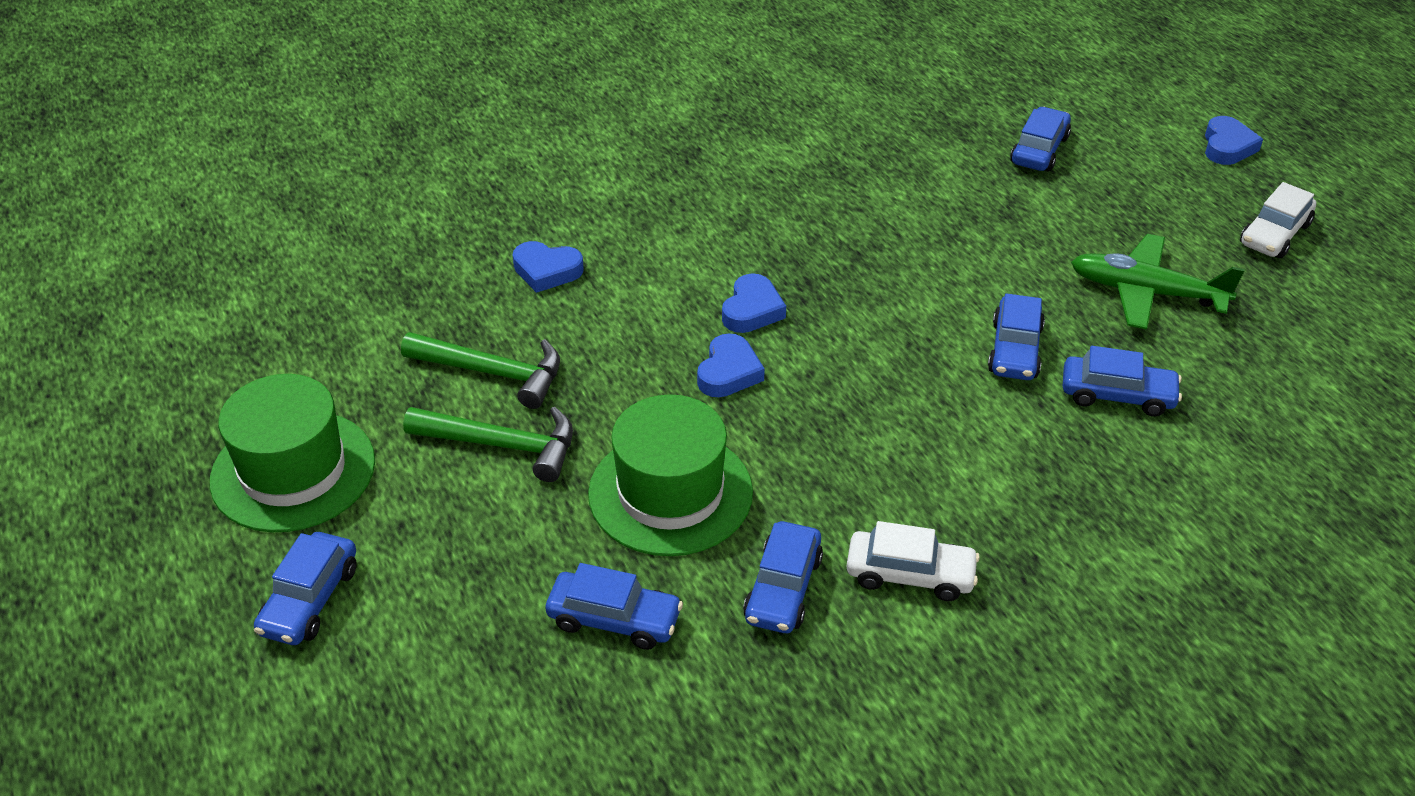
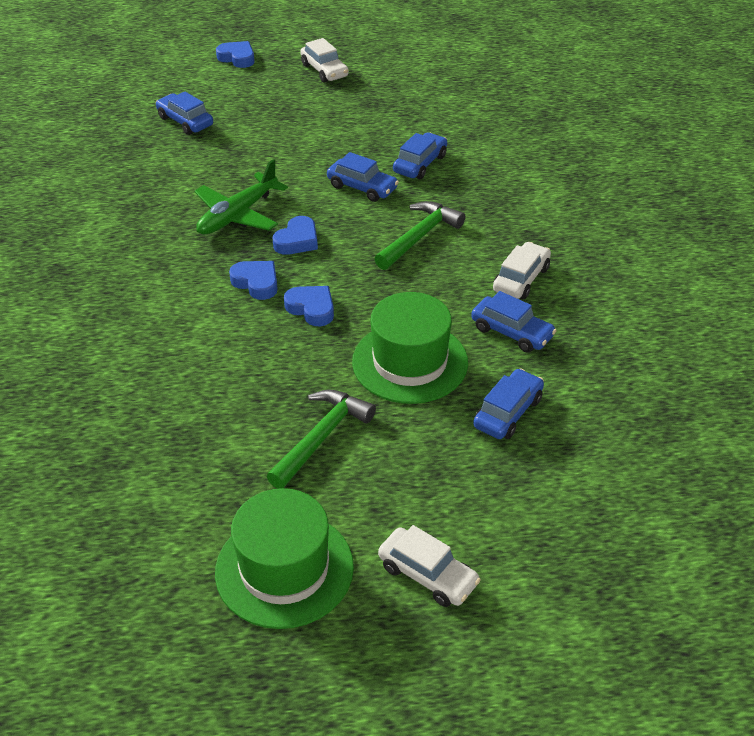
camera: 70 degrees left, 0 degrees up
blue car [254,532,357,645] -> white car [378,525,481,607]
green hammer [401,332,560,409] -> green hammer moved to [374,201,465,270]
blue heart [513,241,584,293] -> blue heart moved to [273,216,318,255]
green plane [1071,234,1245,330] -> green plane moved to [195,159,288,235]

